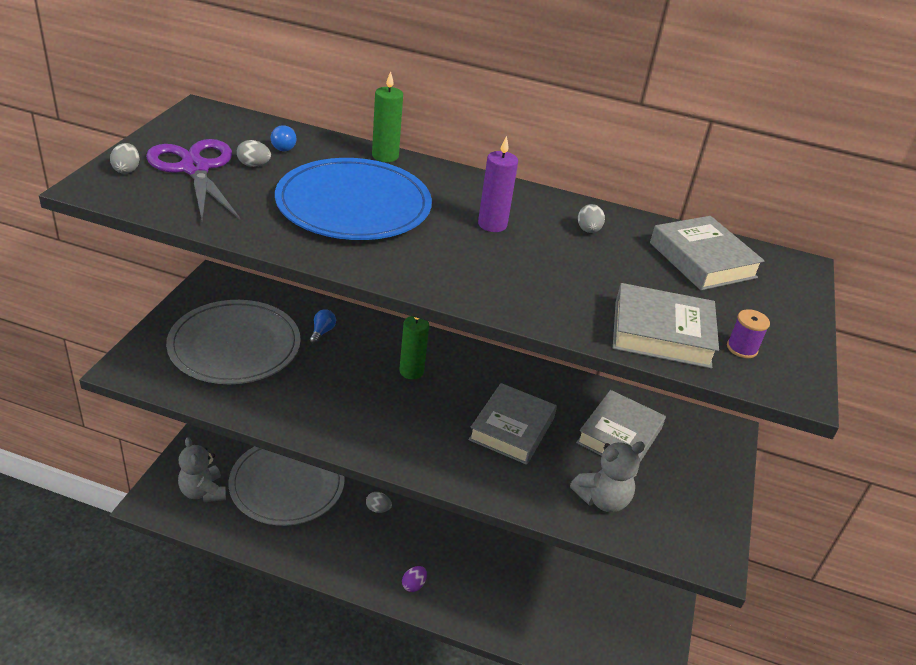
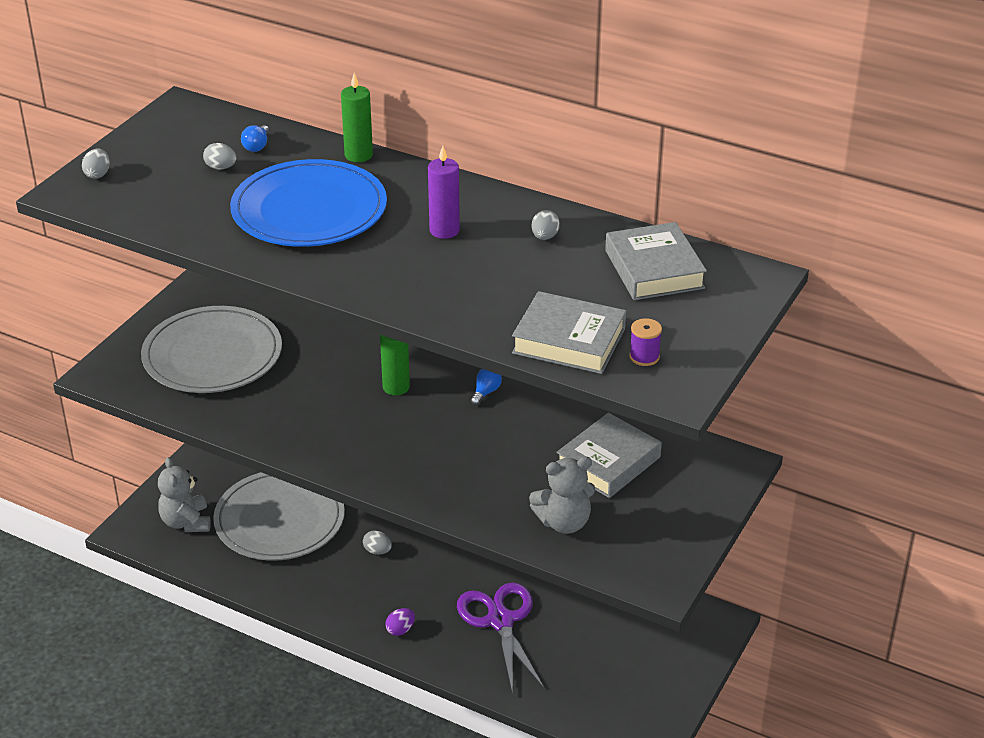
camera: 15 degrees right, 0 degrees up
purple scissors [146,139,240,222] -> purple scissors moved to [457,583,544,694]
blue light bulb [310,309,336,344] -> blue light bulb moved to [471,369,502,406]
grey book [468,383,557,465] -> none

